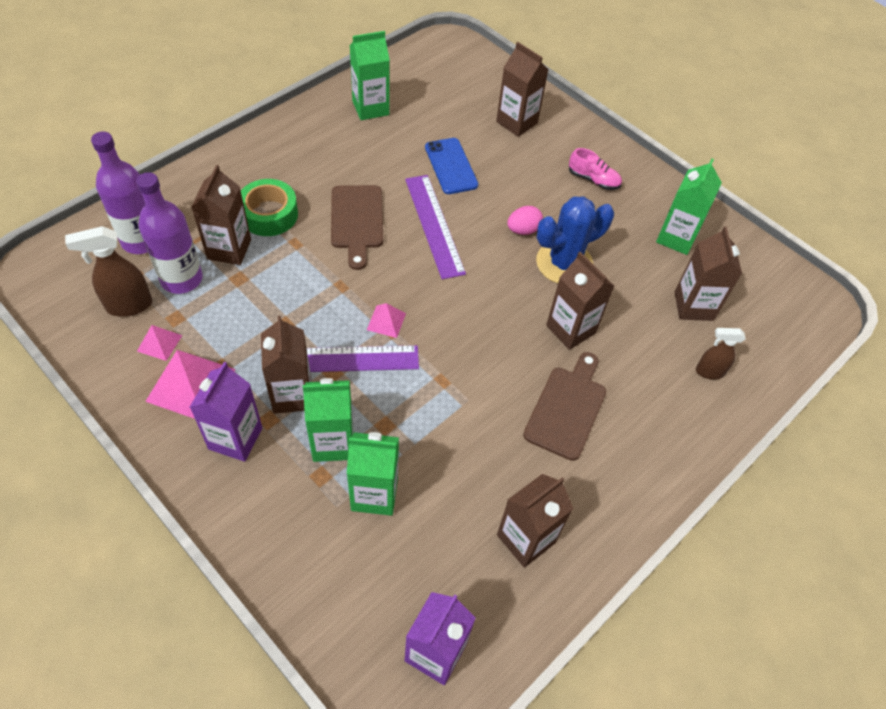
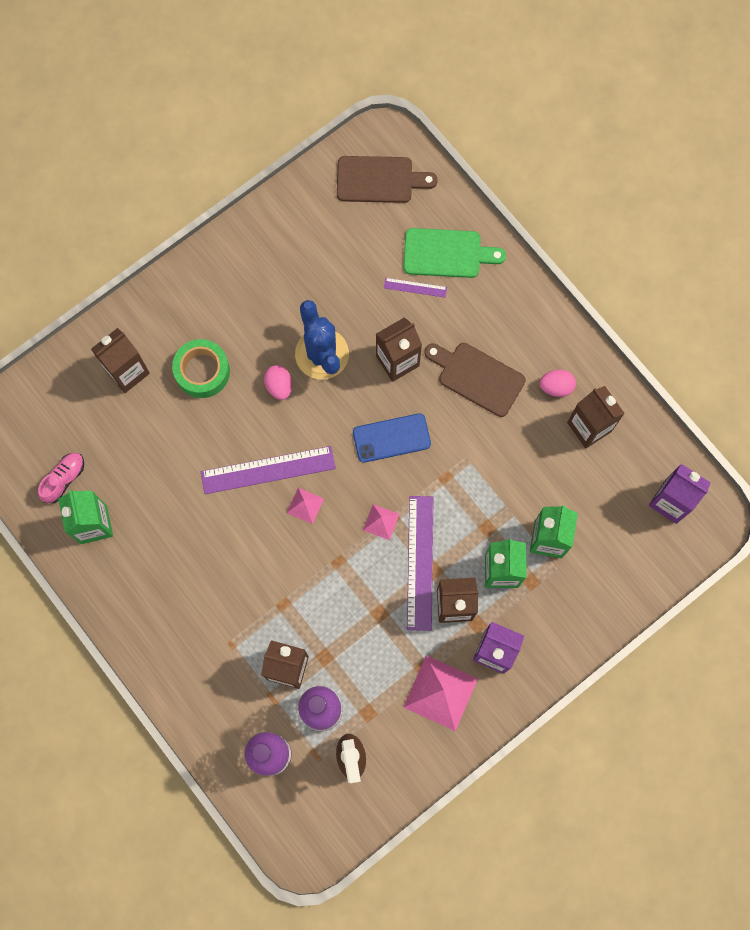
camera: 80 degrees left, 20 degrees up
pink pyramid [137,325,182,361] -> pink pyramid moved to [287,488,324,524]
green tape [241,179,298,236] -> green tape moved to [172,339,230,398]
brown cutting board [331,185,383,270] -> brown cutting board moved to [337,156,438,203]
blue phone [425,138,478,194] -> blue phone moved to [353,413,431,463]
pink shoe [569,148,622,190] -> pink shoe moved to [38,453,84,503]
green carton [656,159,722,255] -> none
brown carton [674,226,742,321] -> none
brown spray bottle [696,328,745,379] -> green cutting board [403,228,506,278]
none -> purple ruler [384,278,447,298]
none -> pink egg [539,370,576,397]

